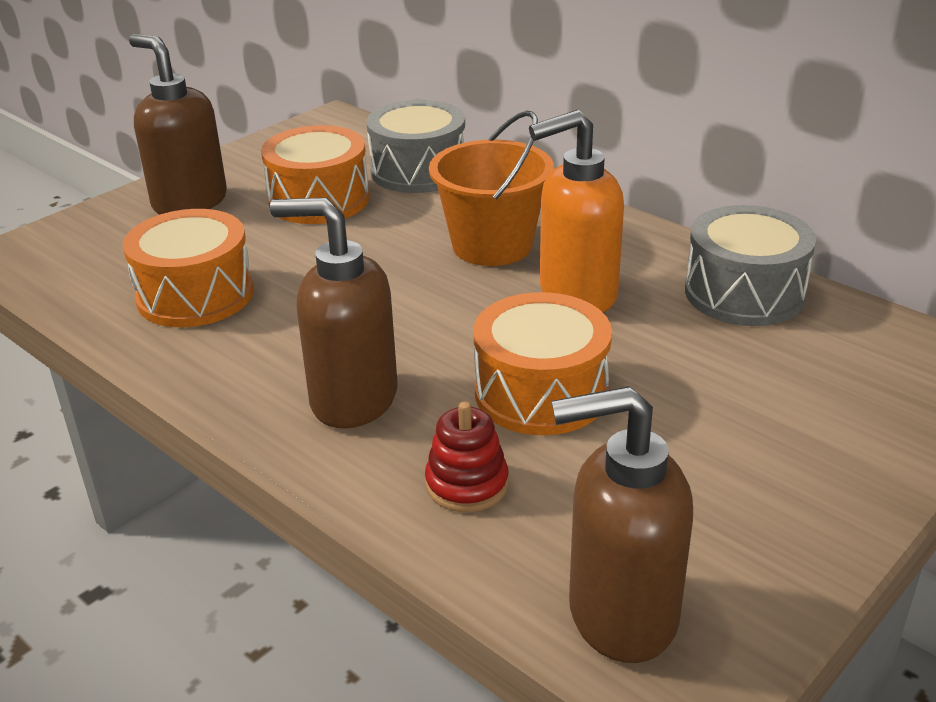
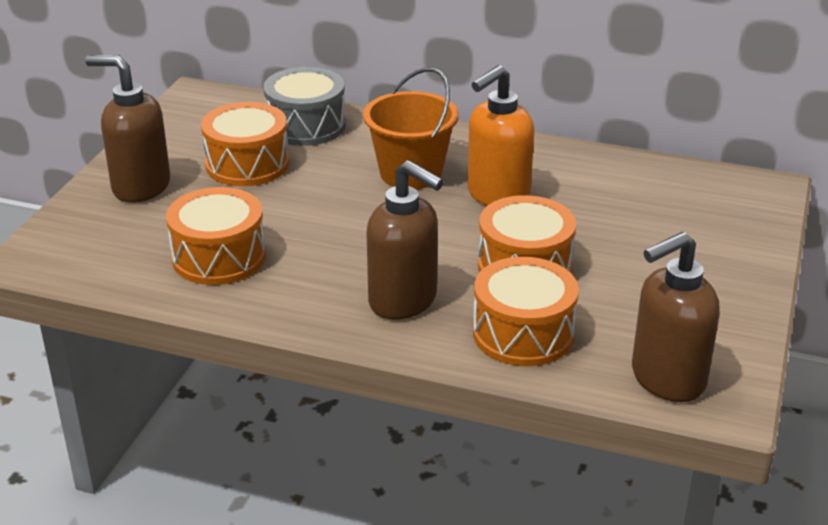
camera: 25 degrees left, 0 degrees up
brown soap dispenser [270,198,398,429] -> brown soap dispenser turned 135 degrees counterclockwise [367,160,444,320]
red stacking toy [425,402,508,512] -> orange drum [473,257,579,366]
grey drum [685,205,816,326] -> none

